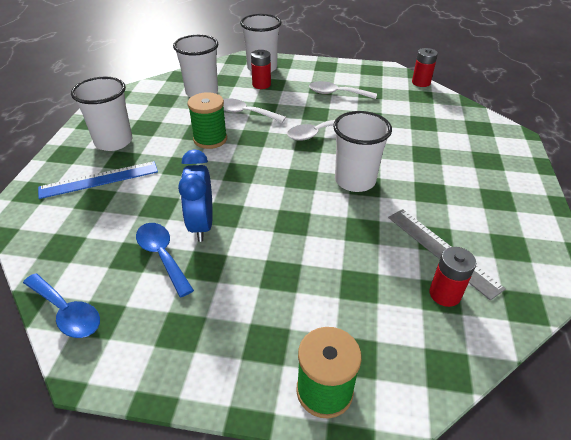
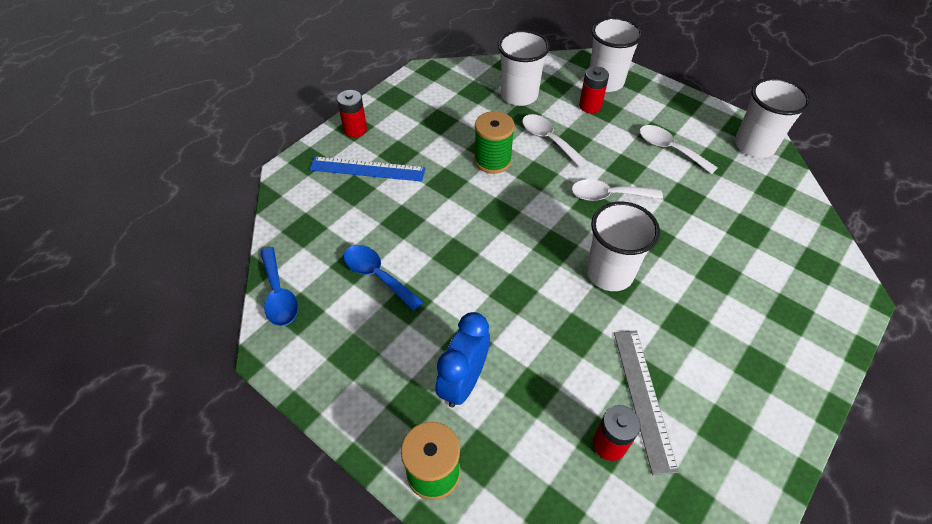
camera: 30 degrees right, 10 degrees up
white cup [71,77,132,151] -> white cup moved to [735,78,811,158]
blue spoon [136,223,194,297] -> blue spoon turned 45 degrees counterclockwise [344,245,423,311]
blue clock [178,149,213,242] -> blue clock moved to [436,312,490,408]
red battery [412,48,438,87] -> red battery moved to [337,90,367,138]

